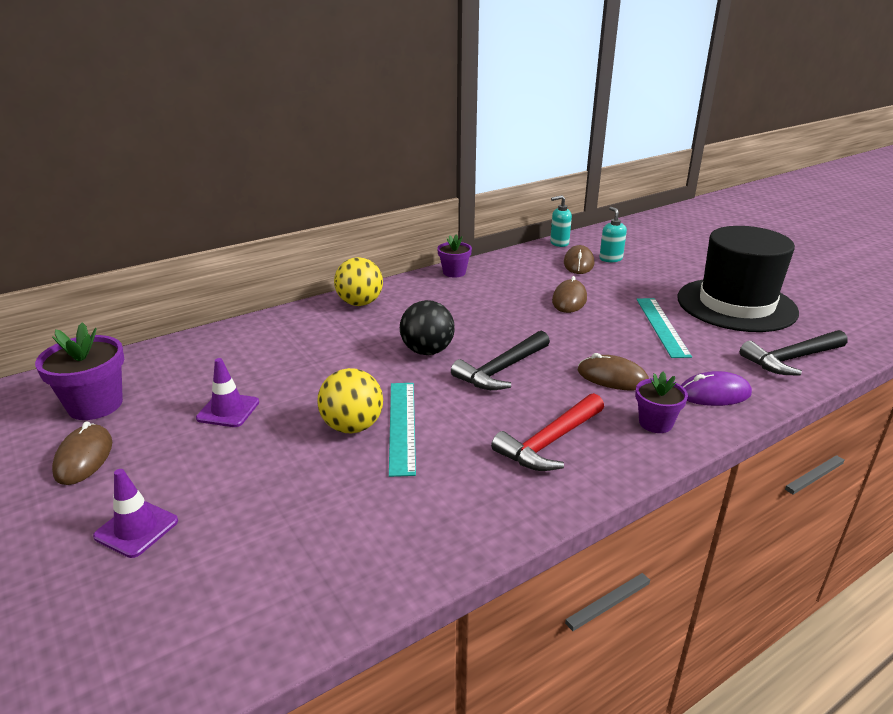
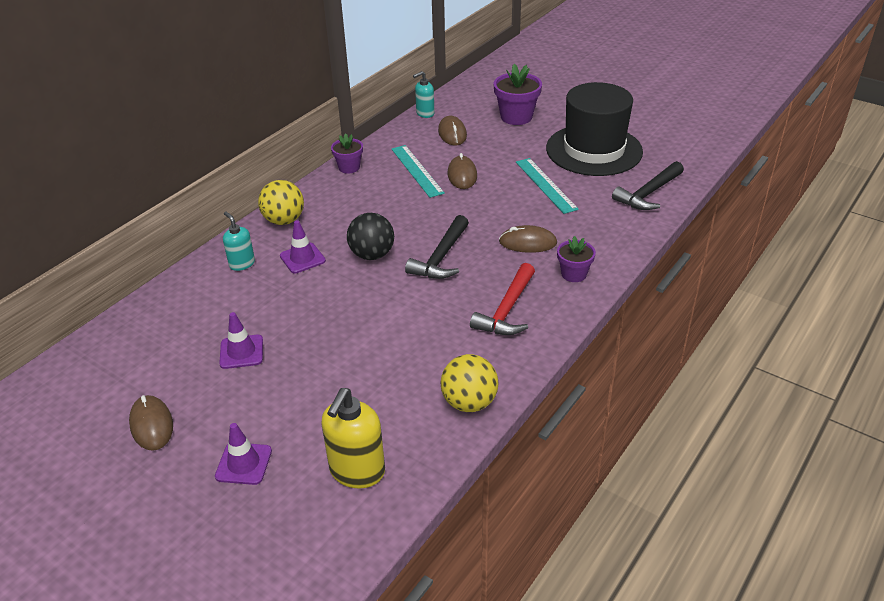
camera: 20 degrees left, 10 degrees up
purple flower pot [35,322,124,420] -> purple flower pot moved to [494,64,542,125]
yellow ball [317,368,383,433] -> yellow ball moved to [441,354,499,412]
turquoise ruler [389,383,416,477] -> turquoise ruler moved to [392,145,445,198]
turquoise soap dispenser [599,207,627,262] -> turquoise soap dispenser moved to [223,212,255,271]
purple mouse [681,371,752,406] -> none
none -> purple traffic cone [280,220,326,273]
none -> yellow soap dispenser [321,388,385,489]

